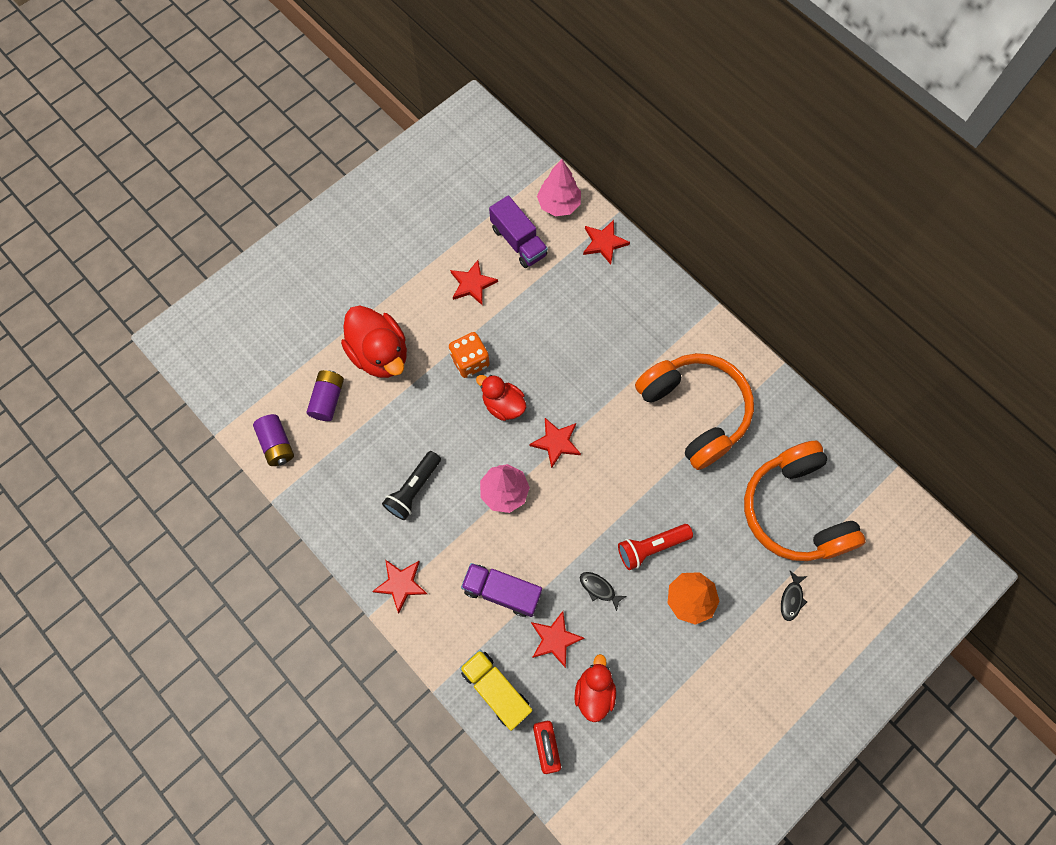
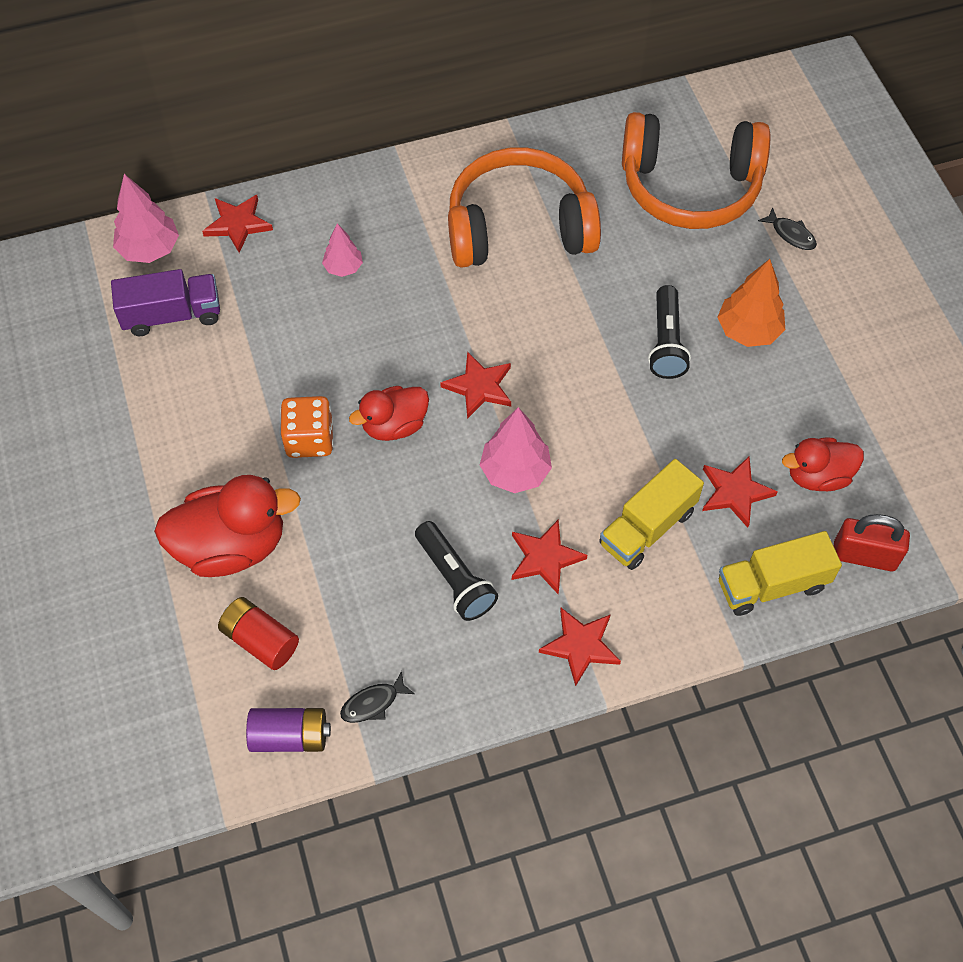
camera: 65 degrees left, 10 degrees down
purple battery [306,370,344,421] -> red battery [218,597,299,670]
red star [450,260,498,306] -> red star moved to [512,520,587,594]
purple truck [461,563,542,617] -> yellow truck [599,459,704,570]
red duck [574,654,616,722] -> red duck turned 45 degrees counterclockwise [782,438,864,491]
black fish [580,572,626,611] -> black fish moved to [340,671,415,723]
red flashlight [618,524,693,570] -> black flashlight [648,285,691,379]
none -> pink tree [322,223,363,277]

